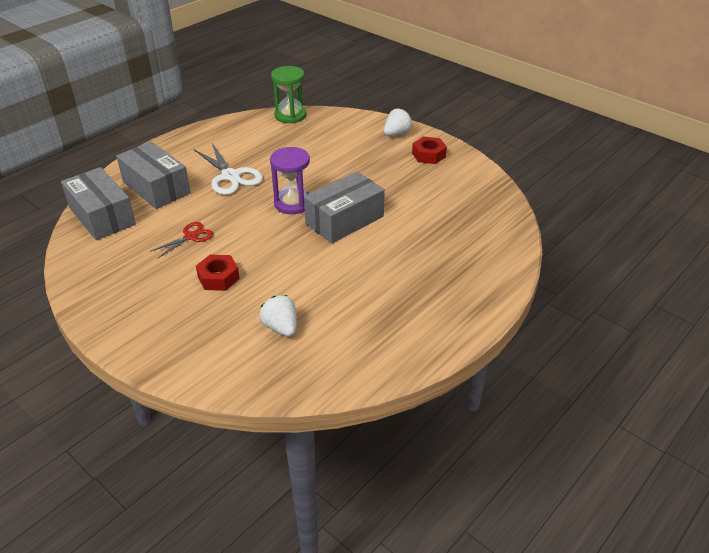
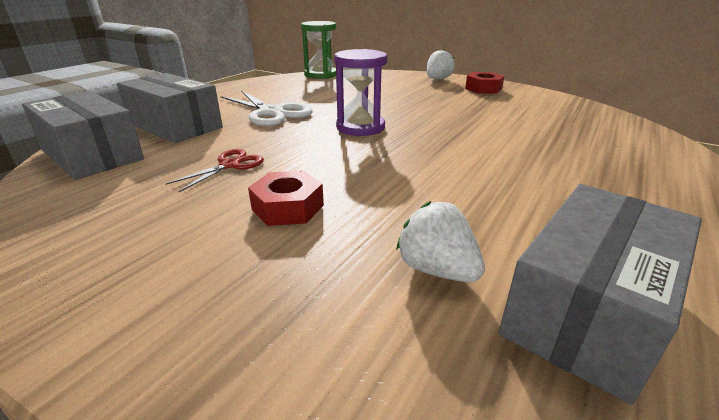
camera: 10 degrees left, 10 degrees down
grey box [304,172,385,243] -> grey box moved to [499,184,702,404]

